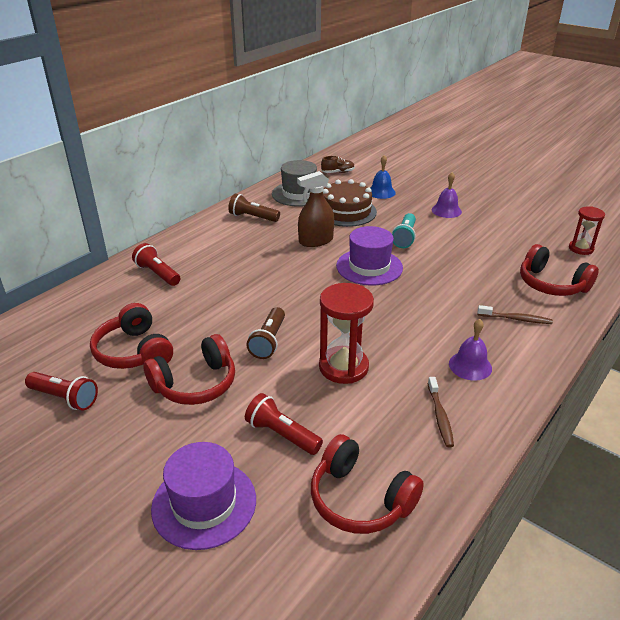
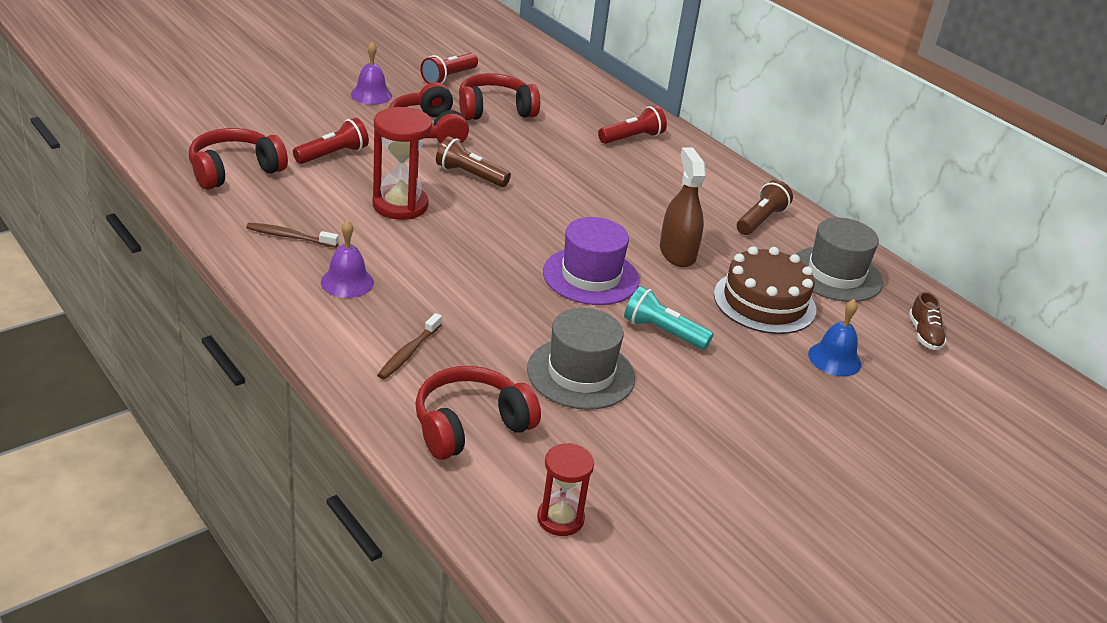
camera: 100 degrees right, 0 degrees up
purple hat [151,442,256,550] -> none
purple bell [432,172,462,218] -> purple bell moved to [351,42,392,105]
none -> grey hat [527,308,635,410]

